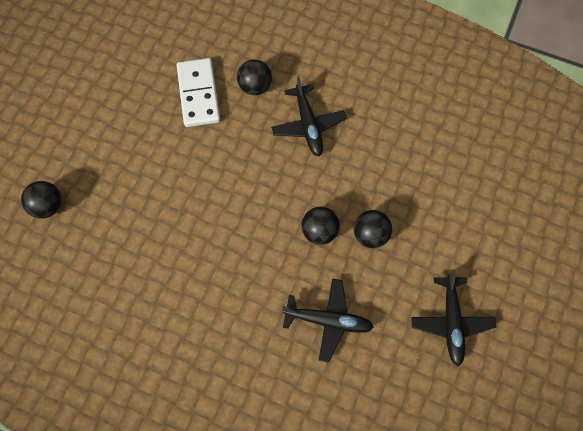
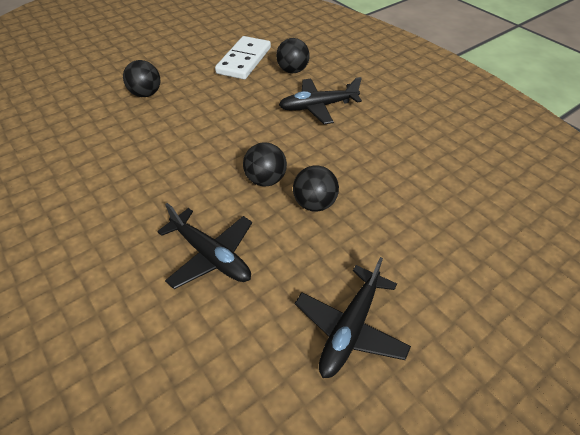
camera: 30 degrees right, 20 degrees down
black ball [21,181,61,219] -> black ball moved to [123,60,160,97]
black plane [271,76,346,156] -> black plane turned 60 degrees clockwise [279,77,362,125]

